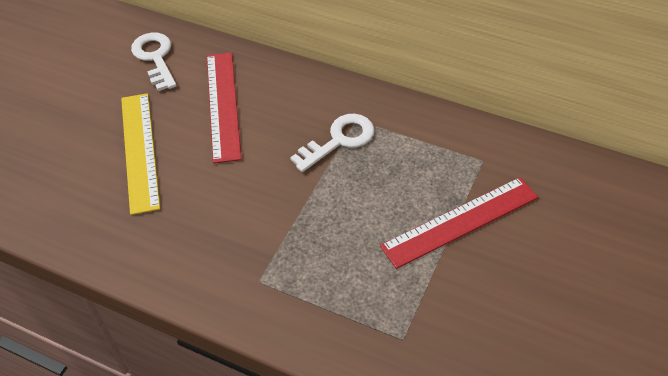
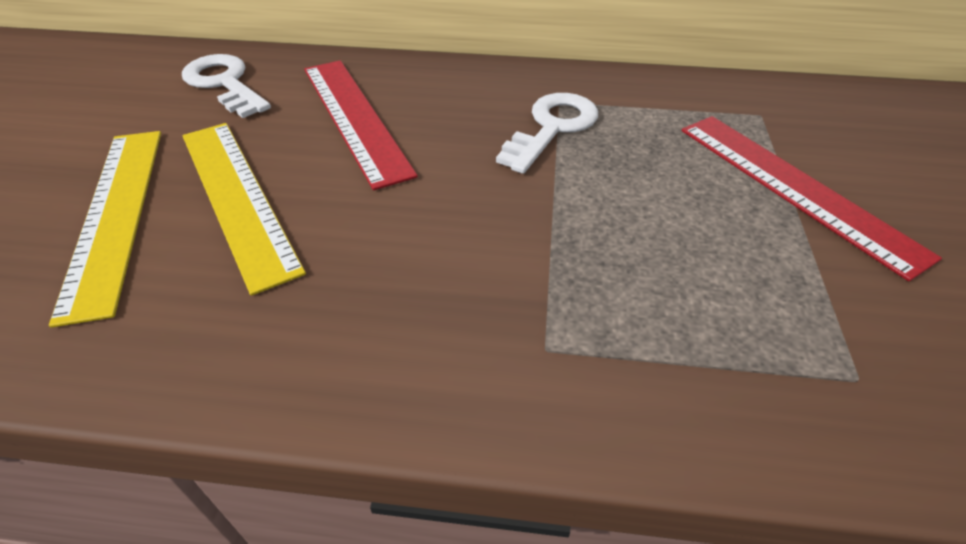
camera: 20 degrees left, 5 degrees down
red ruler [380,177,538,269] -> red ruler turned 75 degrees counterclockwise [682,116,942,281]
none -> yellow ruler [49,131,161,328]

